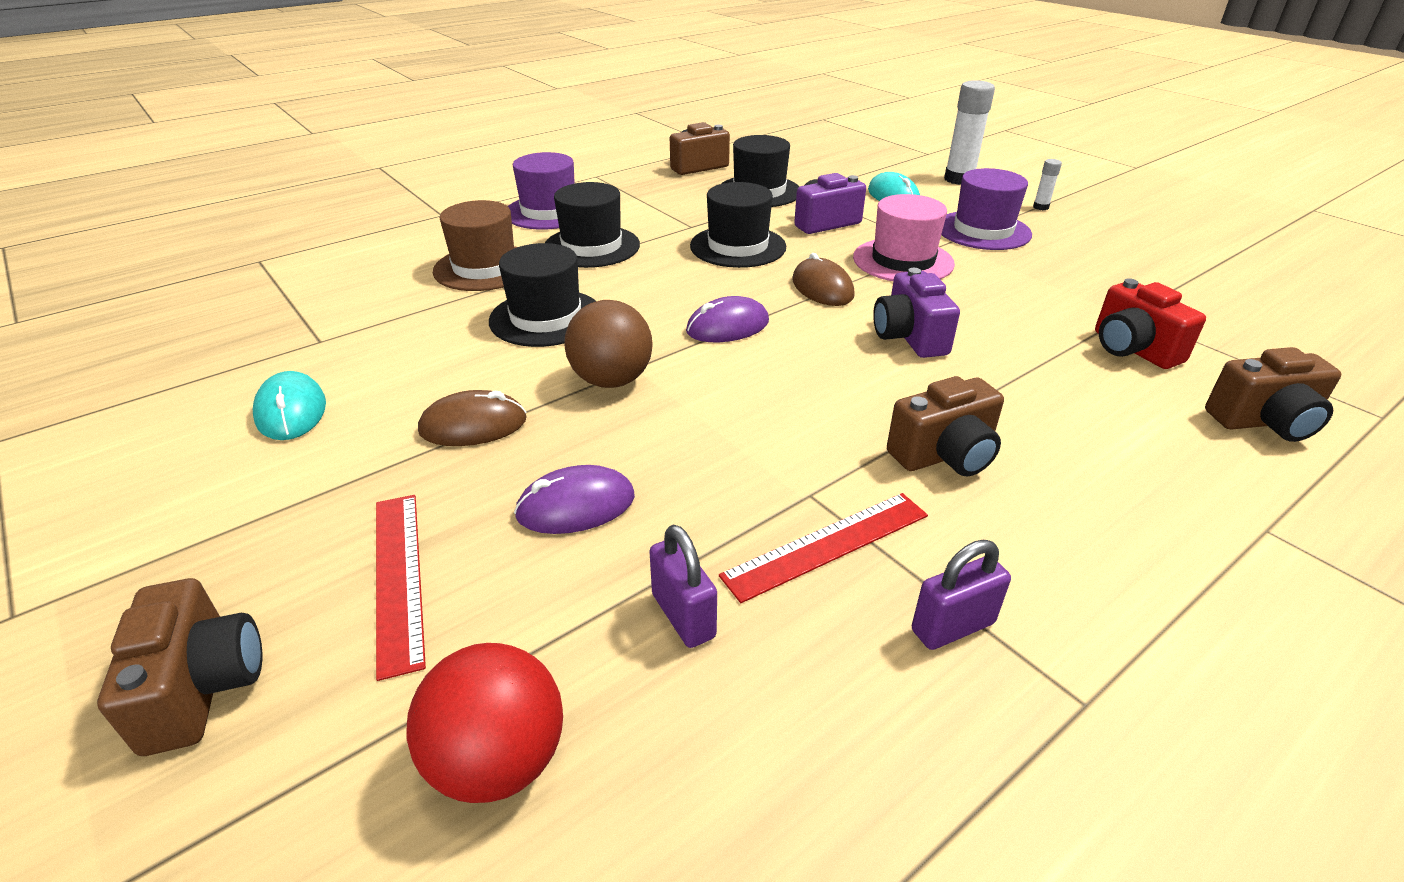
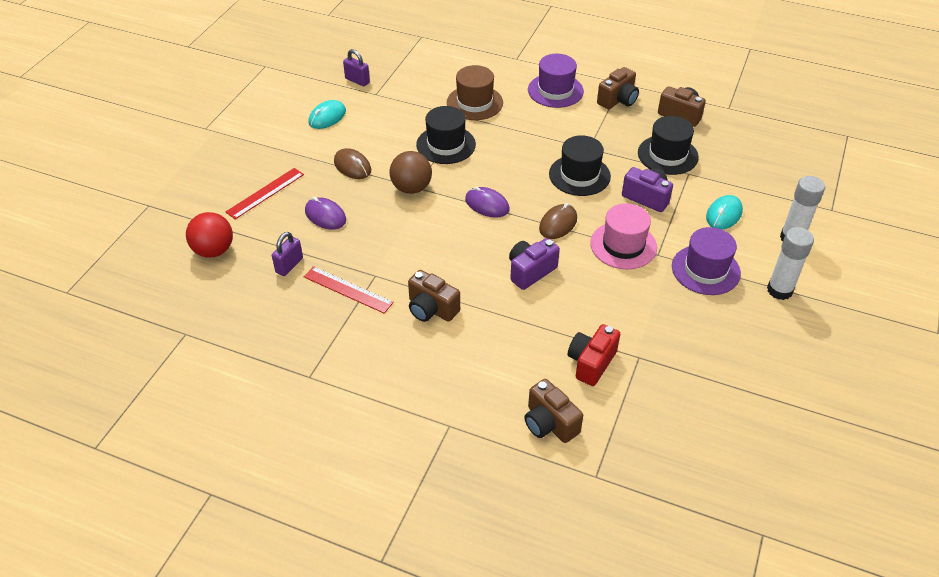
camera: 60 degrees right, 10 degrees up
brown camera [97,578,262,756] -> brown camera moved to [597,67,639,109]
black hat [545,182,640,268] -> none
purple padlock [912,540,1011,650] -> purple padlock moved to [343,49,370,86]
white glue stick [1033,159,1062,210] -> white glue stick [767,227,814,300], size x2.10

